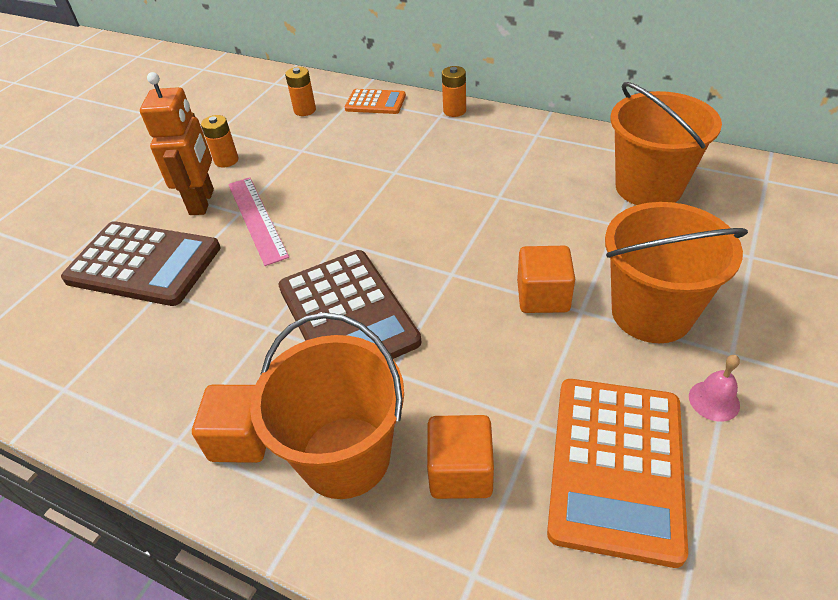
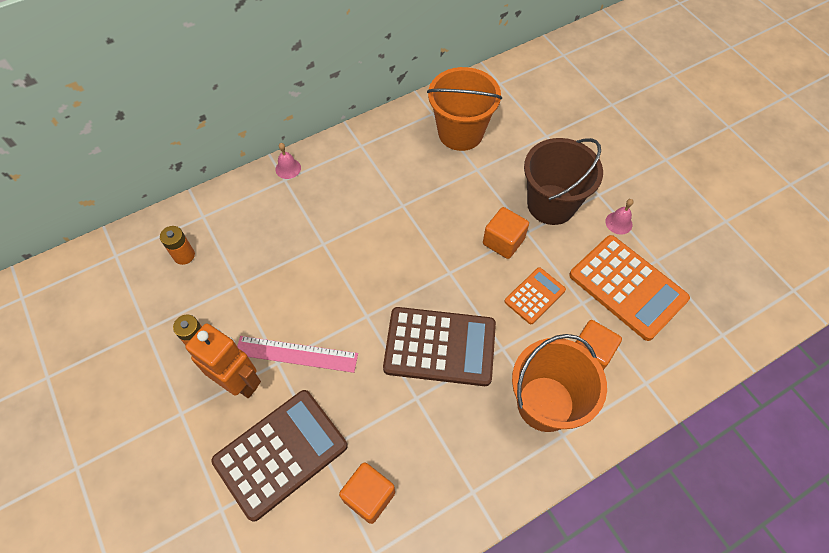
camera: 60 degrees left, 15 degrees up
orange cube [192,385,266,463] -> orange cube moved to [339,462,395,524]
orange calculator [345,89,406,114] -> orange calculator moved to [504,267,566,324]
orange battery [442,66,466,117] -> pink bell [275,143,301,179]
orange bucket [605,202,748,343] -> brown bucket [524,138,603,225]

